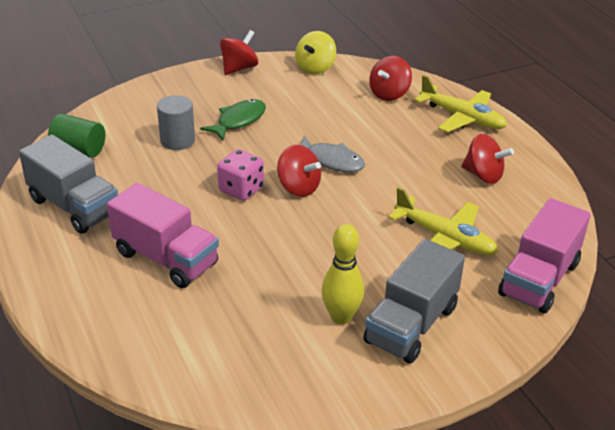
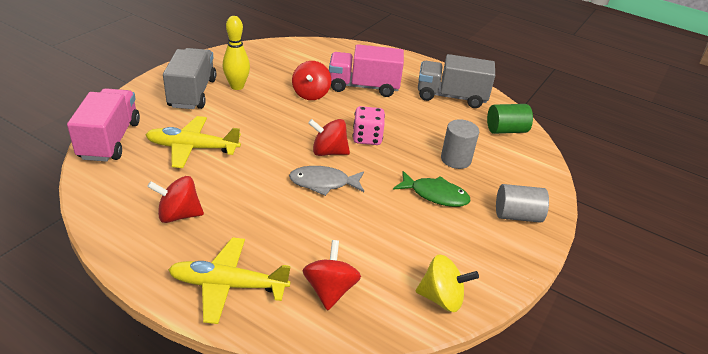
camera: 145 degrees right, 0 degrees up
green fish [200,99,266,140] -> green fish turned 75 degrees counterclockwise [393,171,470,207]
red spinning top [220,30,258,75] -> red spinning top moved to [292,61,331,100]
yellow spinning top [295,31,336,75] -> yellow spinning top turned 105 degrees clockwise [416,255,479,312]
none -> grey cylinder [496,184,549,223]

